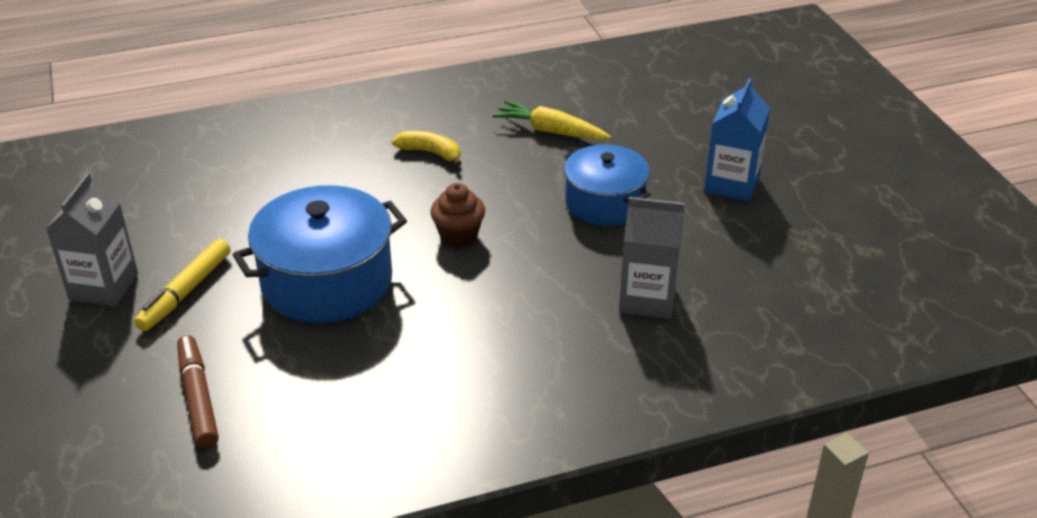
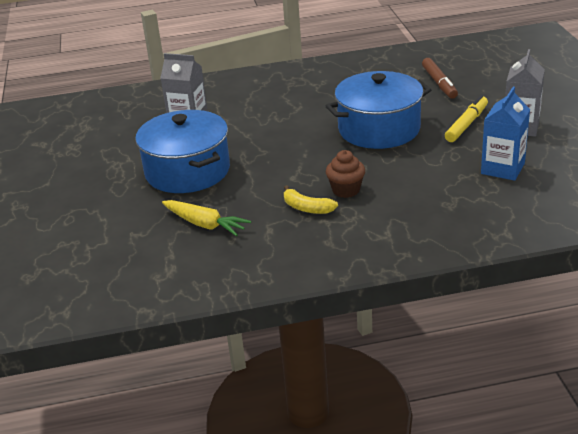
camera: 170 degrees left, 5 degrees down
brown cupcake [430,183,485,248] -> brown cupcake moved to [326,150,365,198]
blue pot [564,145,651,226] -> blue pot [135,110,230,193], size x1.52
blue carton [704,78,770,201] -> blue carton moved to [481,87,530,181]

